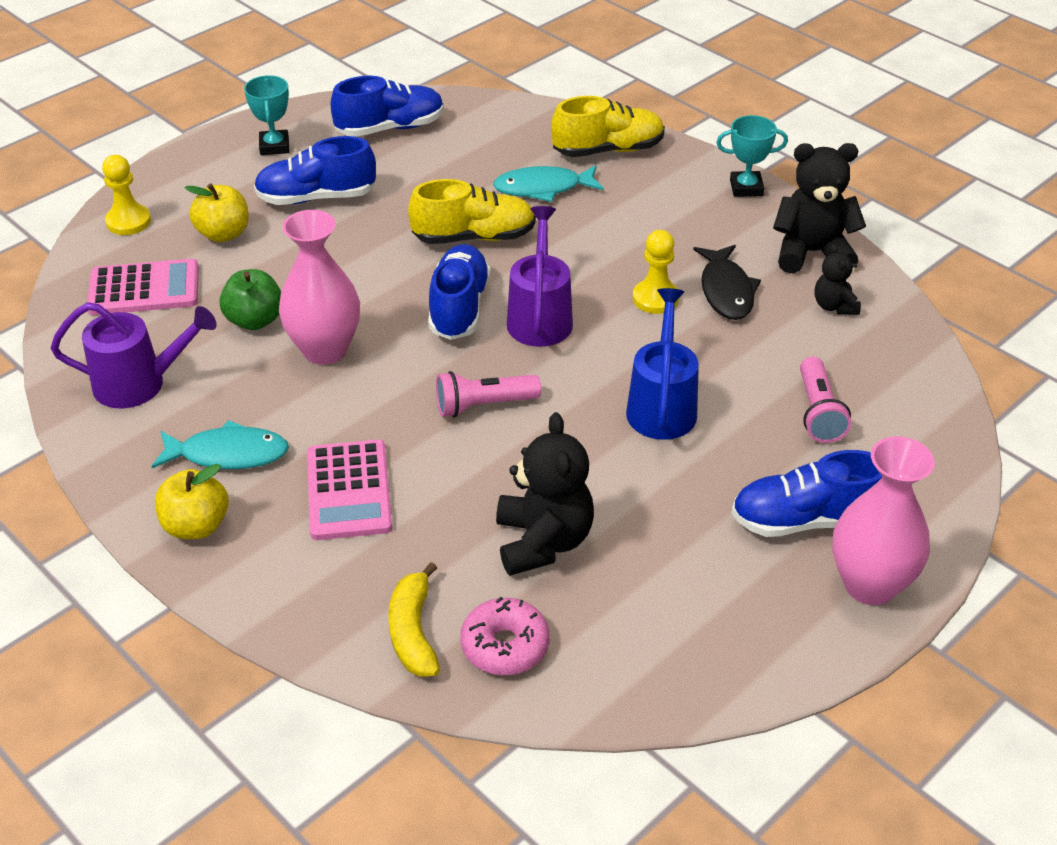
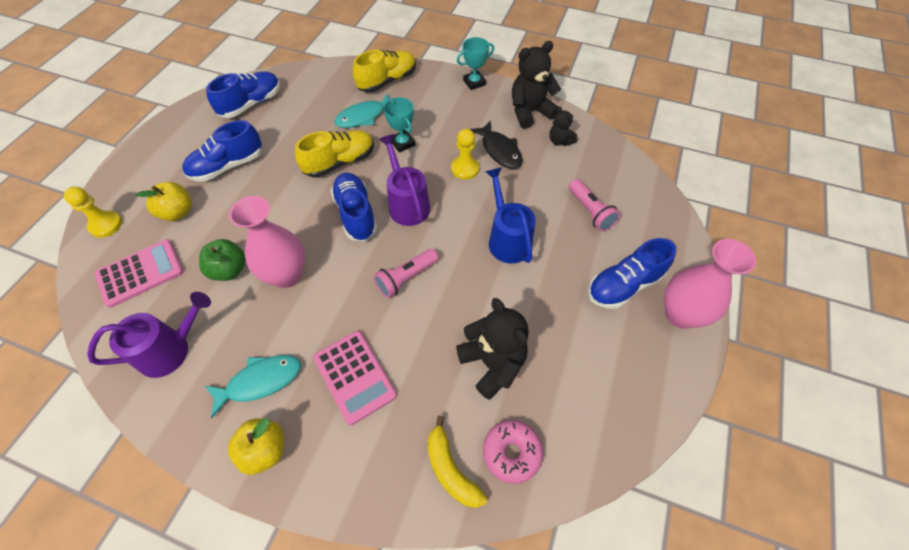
camera: 25 degrees left, 15 degrees up
turquoise trophy [244,75,289,155] -> turquoise trophy moved to [383,97,415,153]

